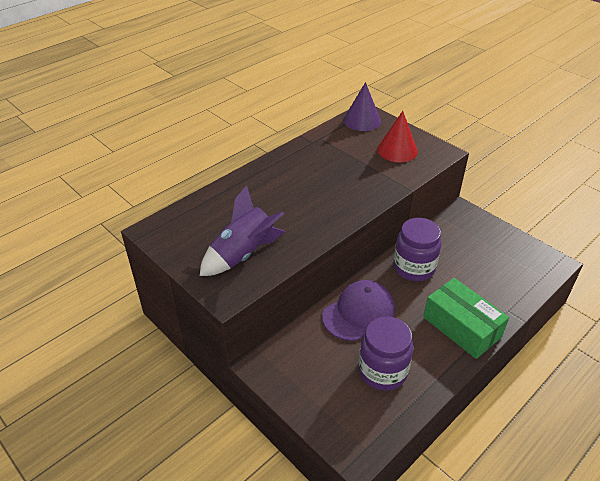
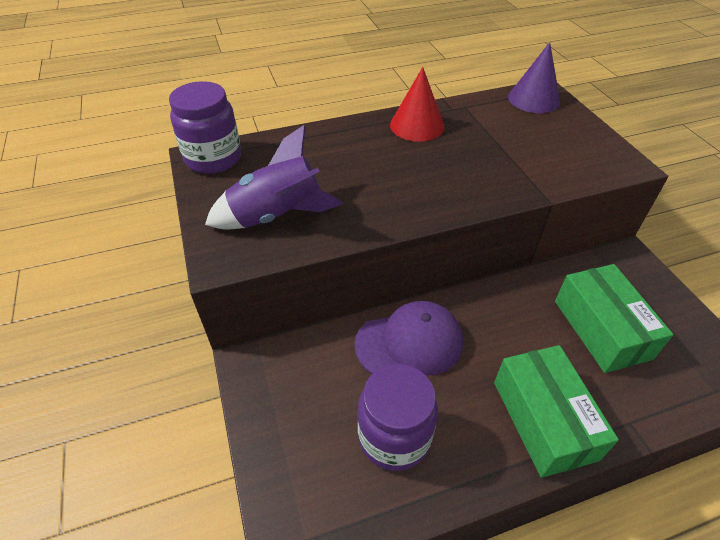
camera: 25 degrees right, 5 degrees up
red cone [377,111,418,162] -> red cone moved to [390,67,444,142]
purple jar [394,218,441,282] -> purple jar moved to [169,81,241,174]
none -> green box [555,264,674,373]

